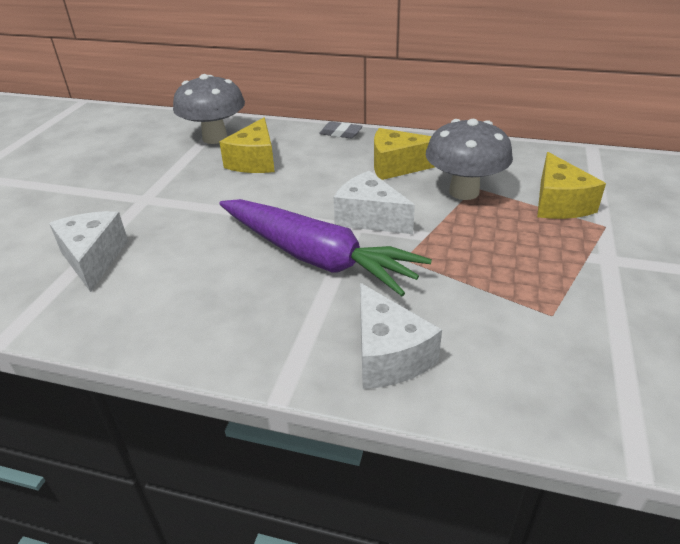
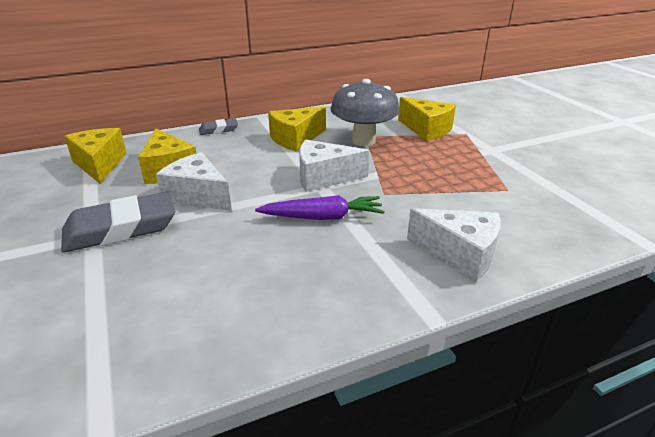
camera: 40 degrees left, 5 degrees down
white cheese [49,211,128,292] -> white cheese moved to [156,152,232,211]
grey mushroom [173,74,245,144] -> yellow cheese [64,128,126,184]
purple carrot [219,199,432,296] -> purple carrot [255,195,385,220], size x0.57
none -> grey eraser [61,191,175,253]

